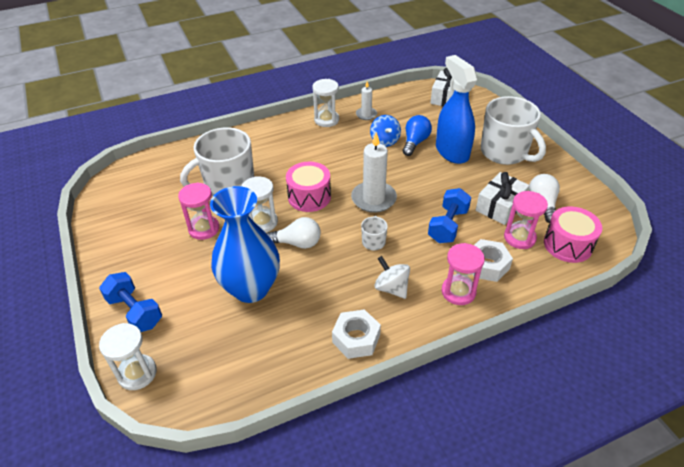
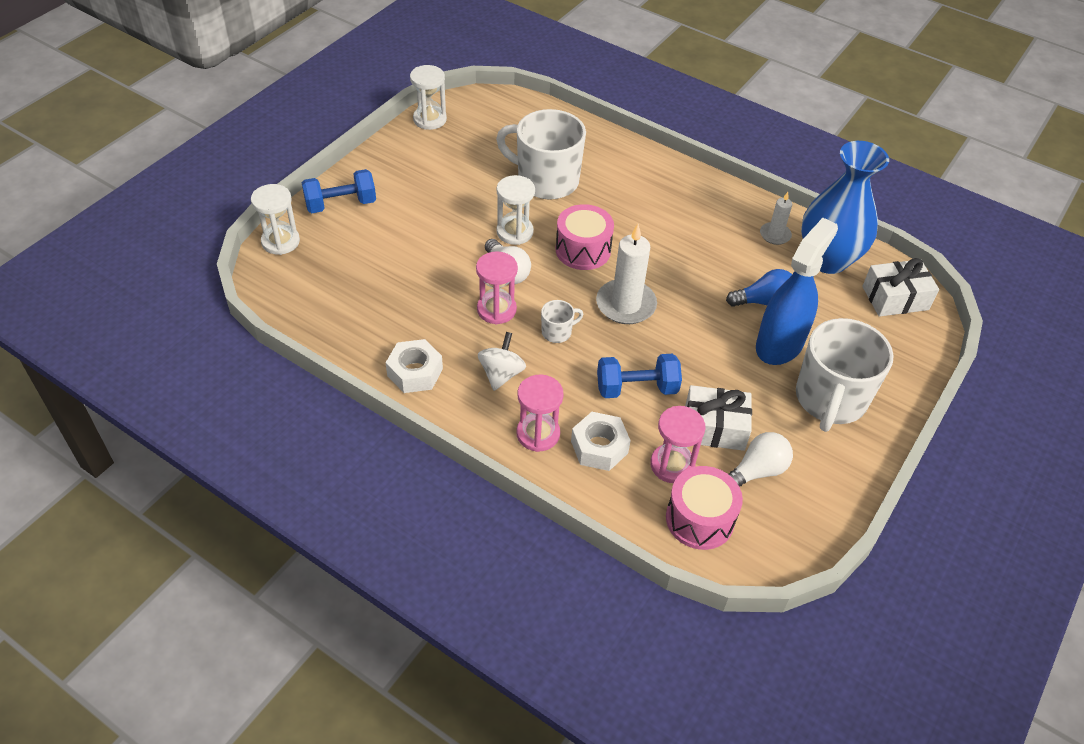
camera: 55 degrees right, 5 degrees up
blue dumbbell [99,272,162,332] -> blue dumbbell turned 60 degrees clockwise [302,169,376,213]
pink hourglass [178,182,219,240] -> pink hourglass moved to [476,251,518,324]
blue vase [210,186,280,303] -> blue vase moved to [801,141,889,274]
white hourglass [312,79,339,127] -> white hourglass moved to [410,65,447,130]
blue spinning top [370,115,401,147] -> none

